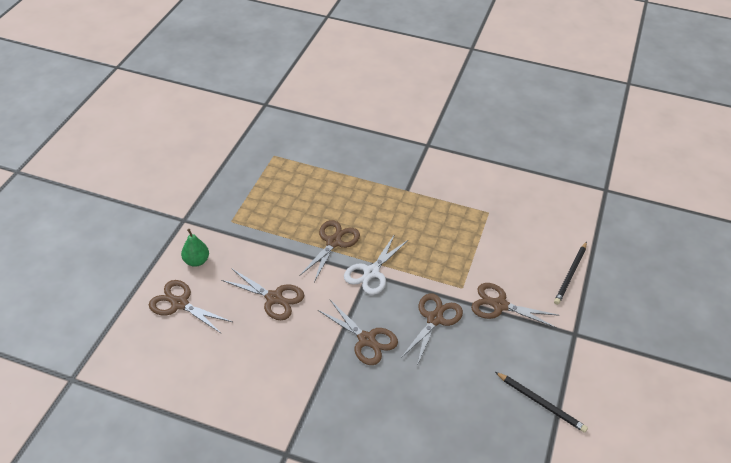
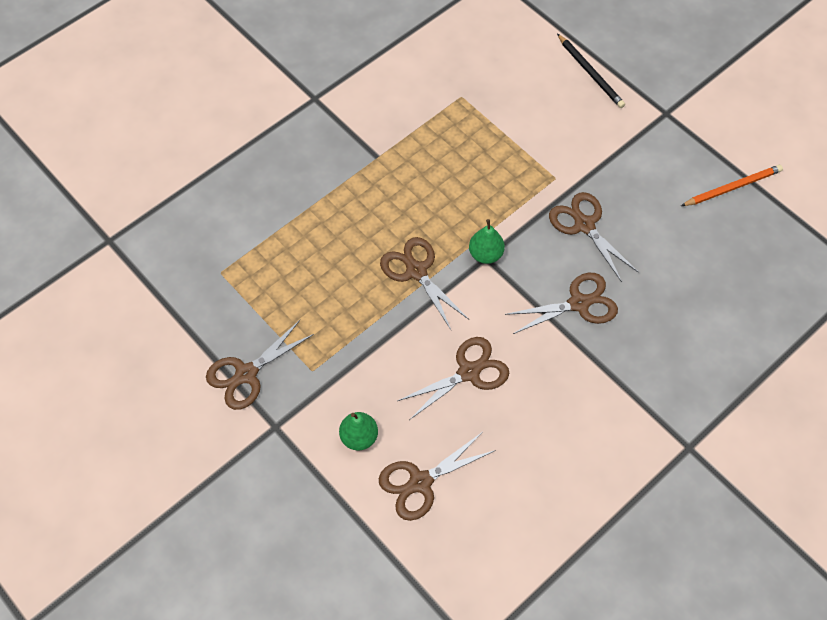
camera: 60 degrees left, 15 degrees up
white scissors [344,234,408,295] -> green pear [469,219,505,264]
brown scissors [471,283,560,328] -> brown scissors moved to [206,320,314,410]
black pencil [495,372,588,433] -> orange pencil [681,165,783,206]

